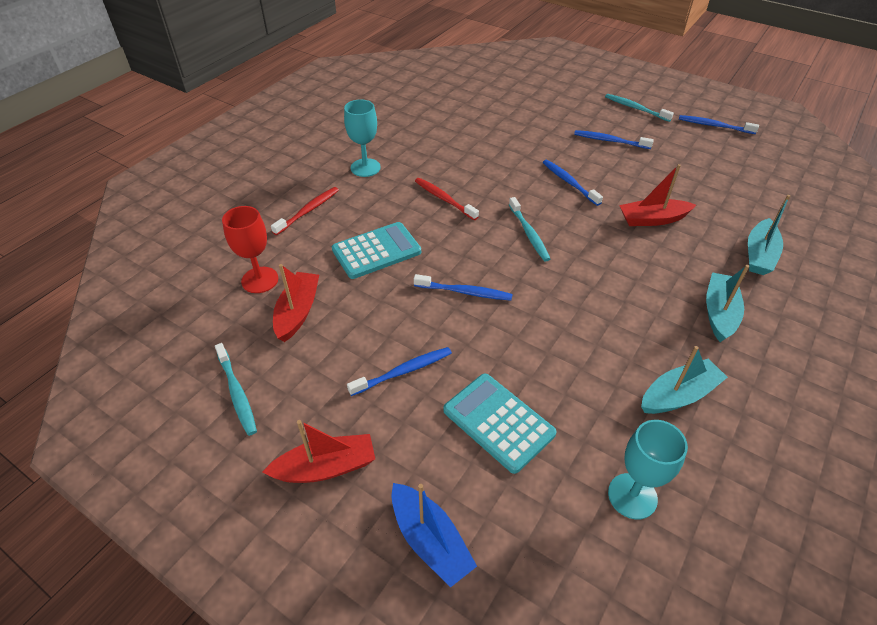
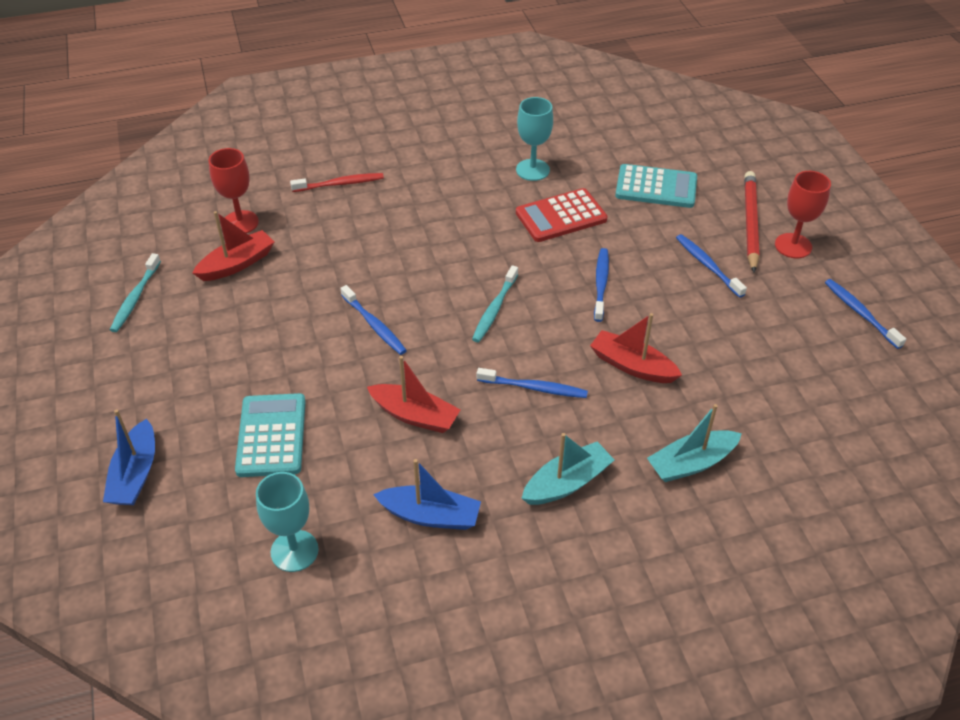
camera: 40 degrees right, 0 degrees up
red boat [262,420,375,483] -> red boat moved to [367,356,461,433]
turquoise calculator [332,222,421,279] -> turquoise calculator moved to [615,164,697,208]
turquoise goblet [344,99,381,177] -> turquoise goblet moved to [516,97,553,181]
blue toothbrush [347,347,452,396] -> blue toothbrush moved to [477,368,588,398]
red toothbrush [415,178,479,220] -> none
turquoise toothbrush [605,94,674,122] -> red goblet [775,171,831,259]
turquoise boat [641,346,728,414] -> blue boat [373,459,481,530]
none -> red calculator [516,188,608,242]
none -> red pencil [744,171,760,273]

